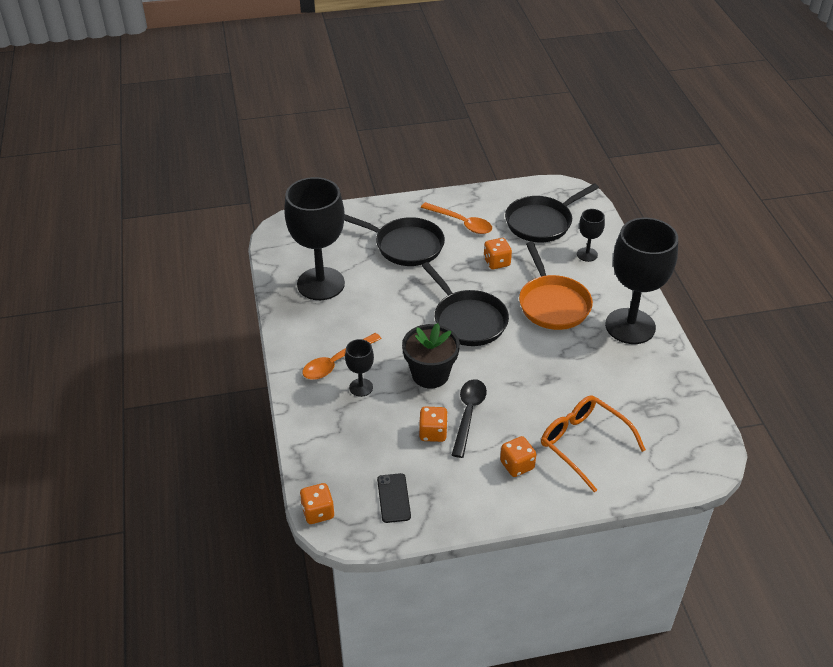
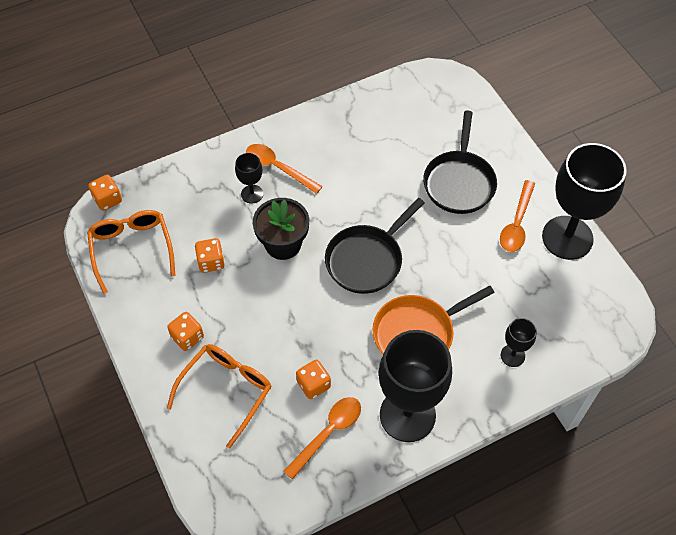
camera: 75 degrees right, 15 degrees up
black goblet [284,177,345,300] -> black goblet moved to [542,143,627,260]
black phone [377,473,411,523] -> orange glasses [87,210,175,294]
black spoon [452,379,487,458] -> none
orange dice [484,238,512,269] -> orange dice moved to [296,360,331,399]
black pan [505,183,599,242] -> none
none -> orange spoon [283,397,361,480]

